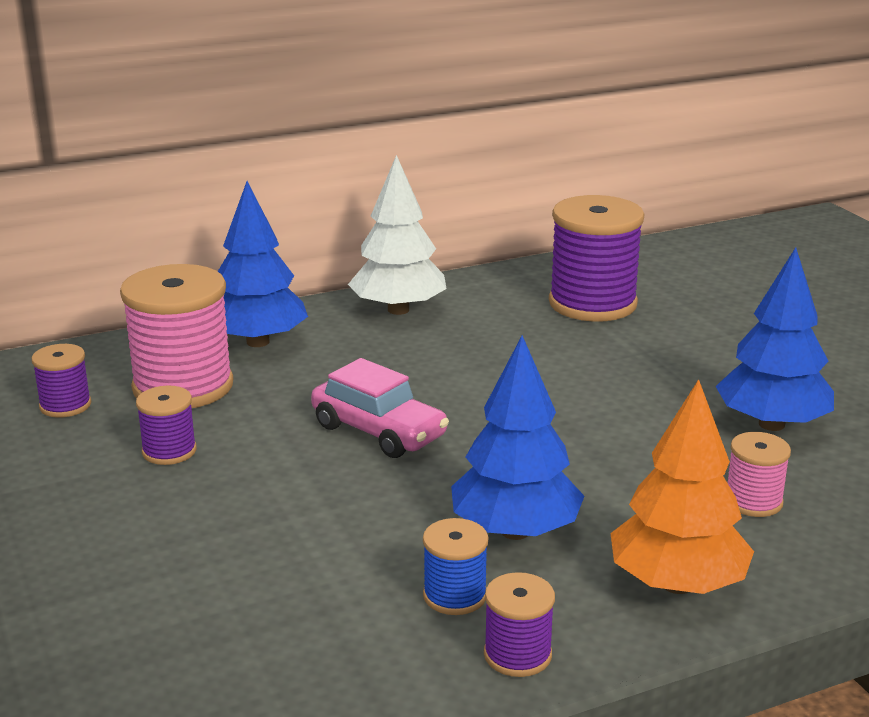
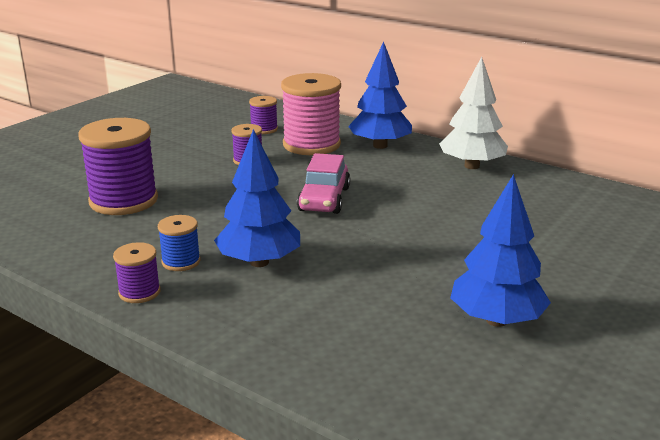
camera: 60 degrees right, 0 degrees up
purple spool [549,195,644,322] -> purple spool moved to [78,118,158,215]
orange tree [610,379,754,594] -> none
pink spool [728,432,791,517] -> none

